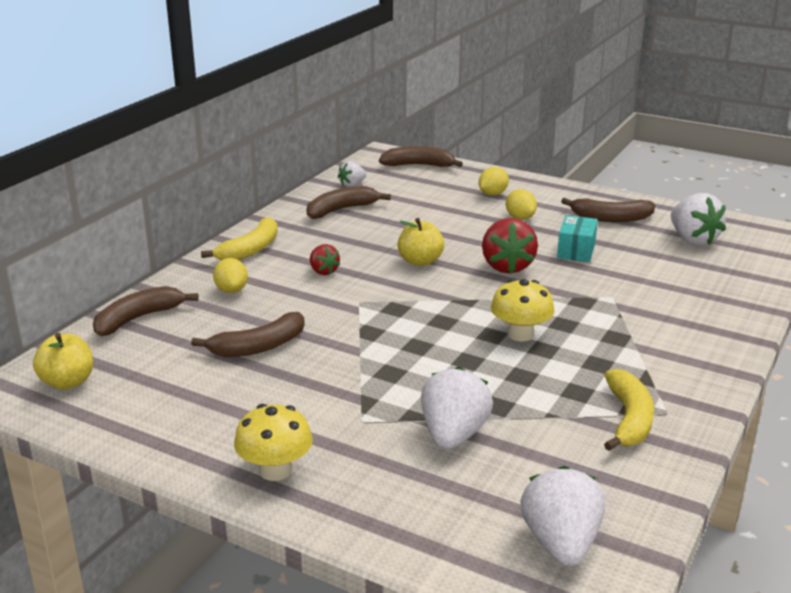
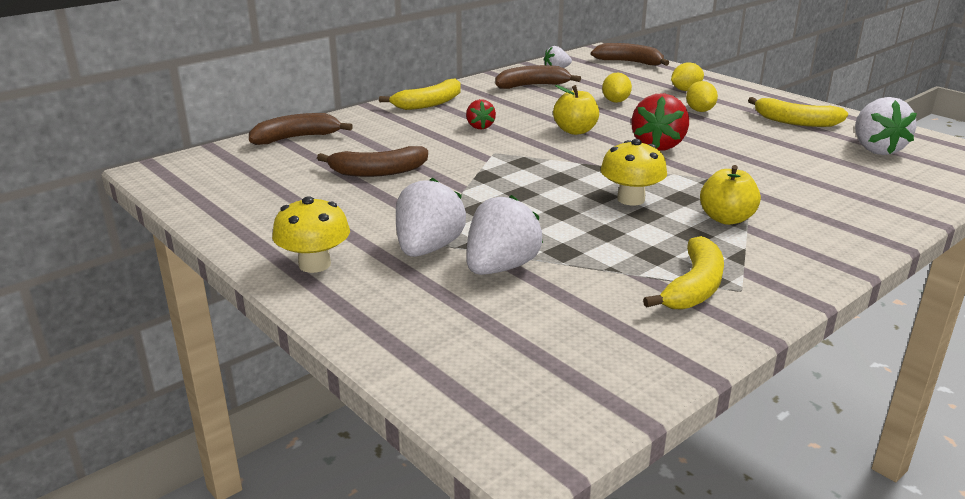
camera: 20 degrees right, 0 degrees up
yellow apple [33,333,93,390] -> yellow apple moved to [700,165,761,225]
yellow lemon [213,258,248,293] -> yellow lemon moved to [602,73,632,103]
white strawberry [520,466,605,566] -> white strawberry moved to [396,178,466,257]
turquoise box [557,215,598,262] -> none
brown banana [561,198,655,222] -> yellow banana [748,97,848,127]

